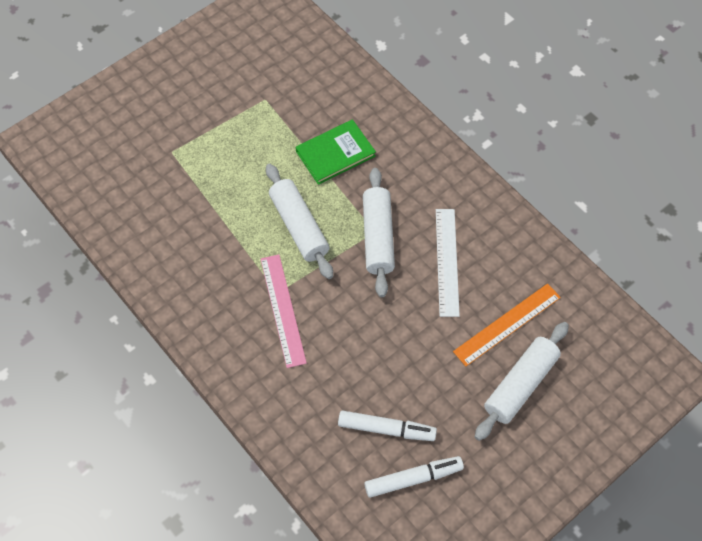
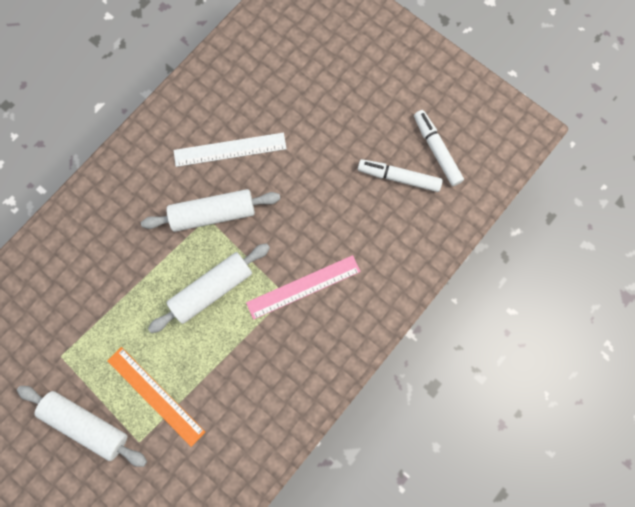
camera: 100 degrees left, 15 degrees up
green book [296,119,376,185] -> none
white marker [338,410,437,441] -> white marker turned 75 degrees counterclockwise [358,159,443,192]
orange ruler [453,283,561,366] -> orange ruler moved to [108,347,205,447]
white rolling pin [475,322,569,441] -> white rolling pin moved to [17,386,147,467]

